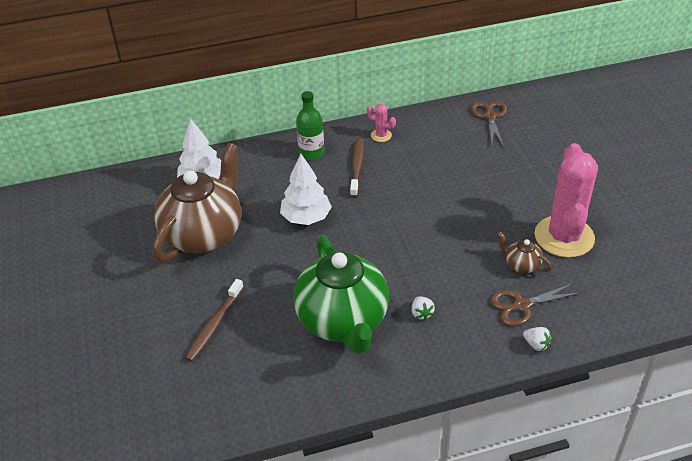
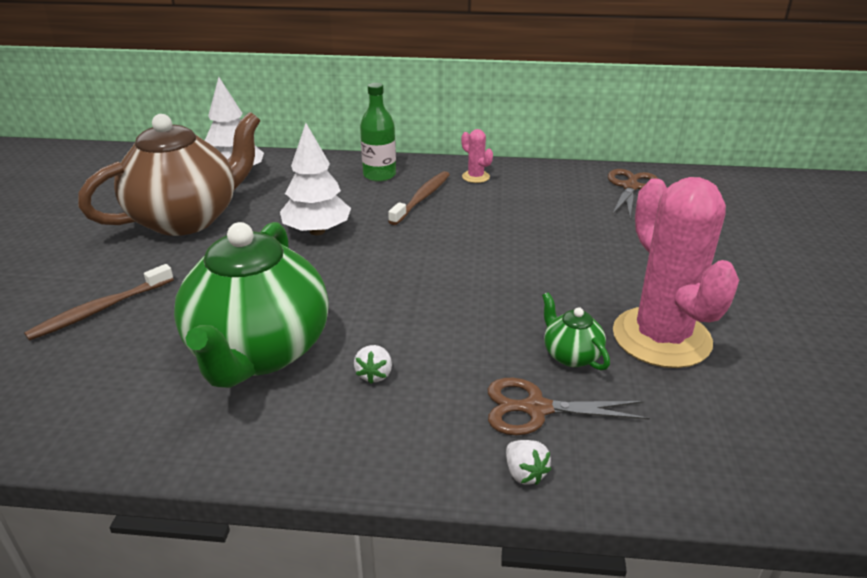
camera: 20 degrees right, 10 degrees down
brown teapot [497,232,552,273] -> green teapot [542,292,610,371]
pink cactus [535,143,598,258] -> pink cactus turned 45 degrees counterclockwise [613,177,739,368]

